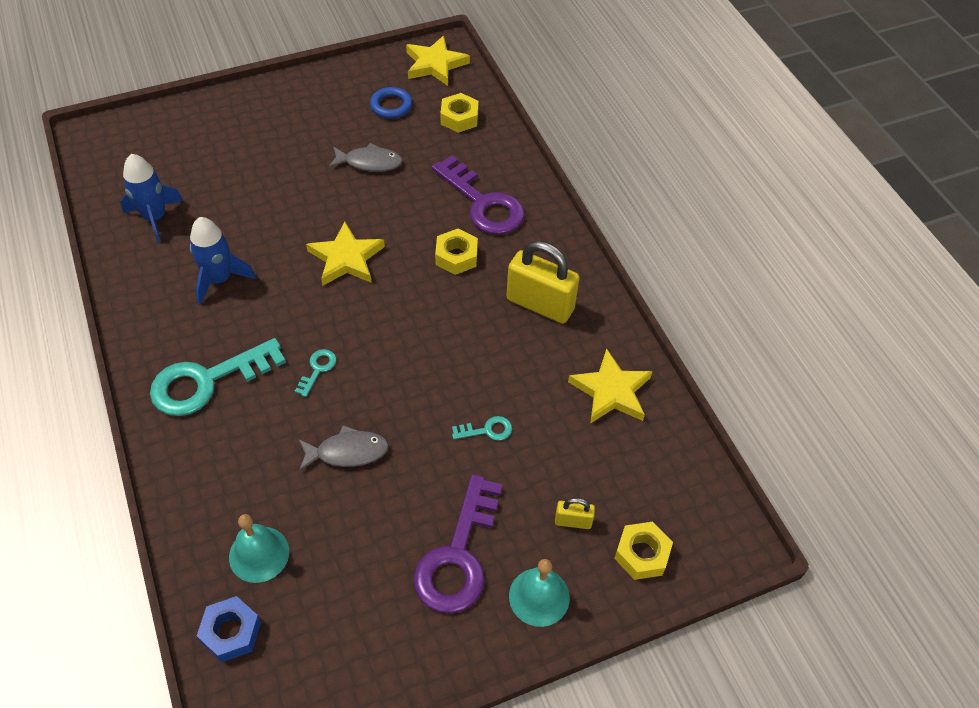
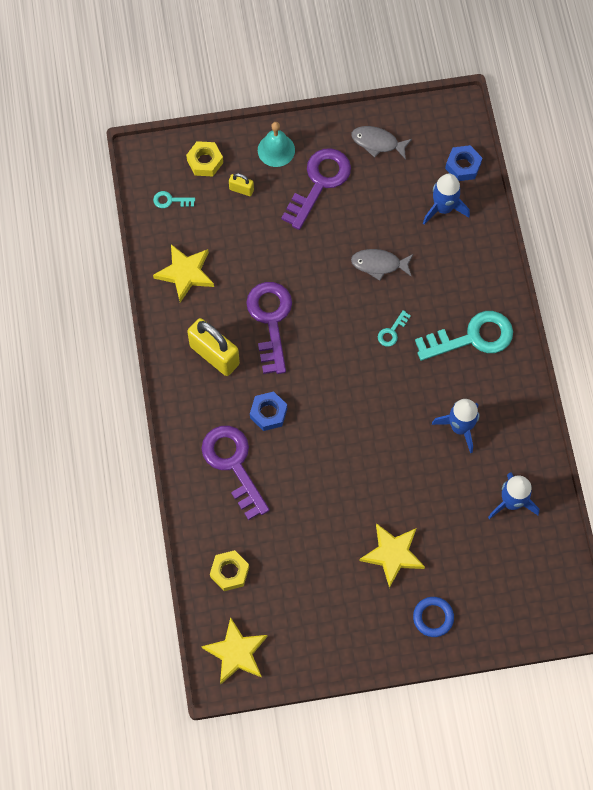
camera: 165 degrees left, 15 degrees up
turquoise bell [229,514,289,583] -> blue rocket [423,174,470,225]
yellow star [306,222,385,285] -> yellow star moved to [359,523,425,588]
grey fish [328,143,403,172] -> grey fish moved to [351,126,412,159]
blue ring [370,87,412,119] -> blue ring moved to [413,597,454,637]
yellow nut [435,229,478,275] -> blue nut [250,391,287,431]
turquoise key [452,416,512,441] -> turquoise key moved to [153,191,195,208]
none -> purple key [246,282,292,374]

